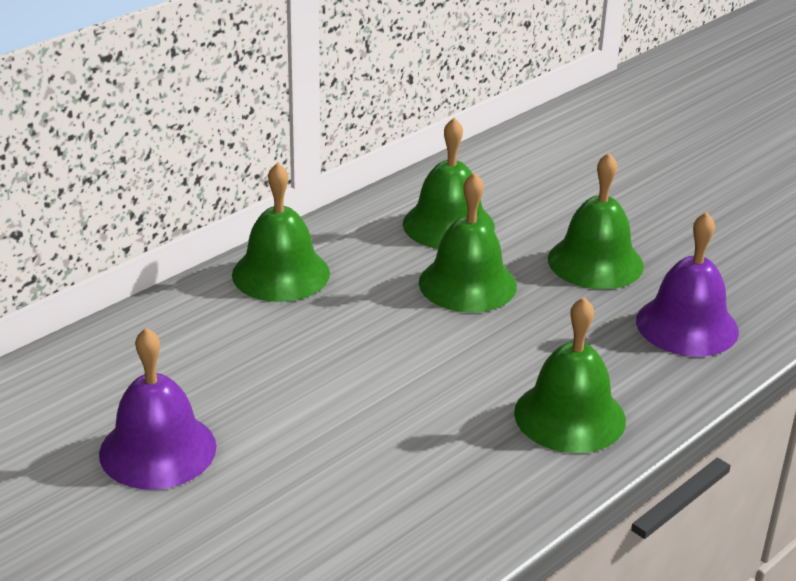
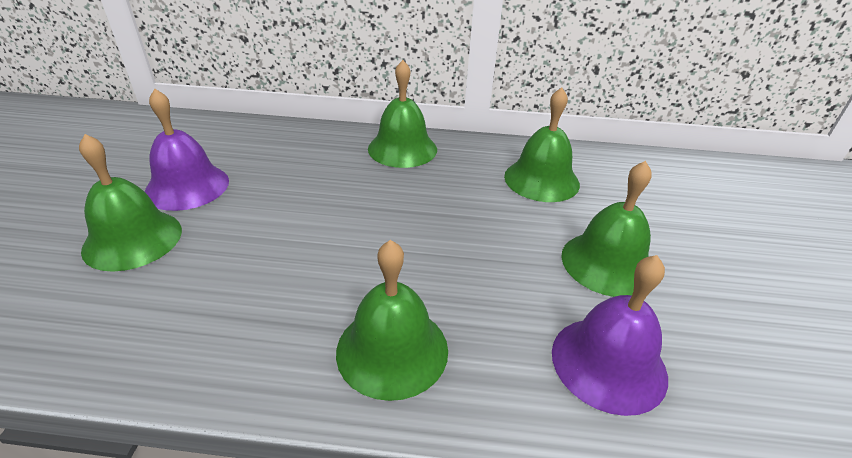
camera: 50 degrees right, 5 degrees up
green bell [419,172,517,313] -> green bell moved to [79,134,182,272]

